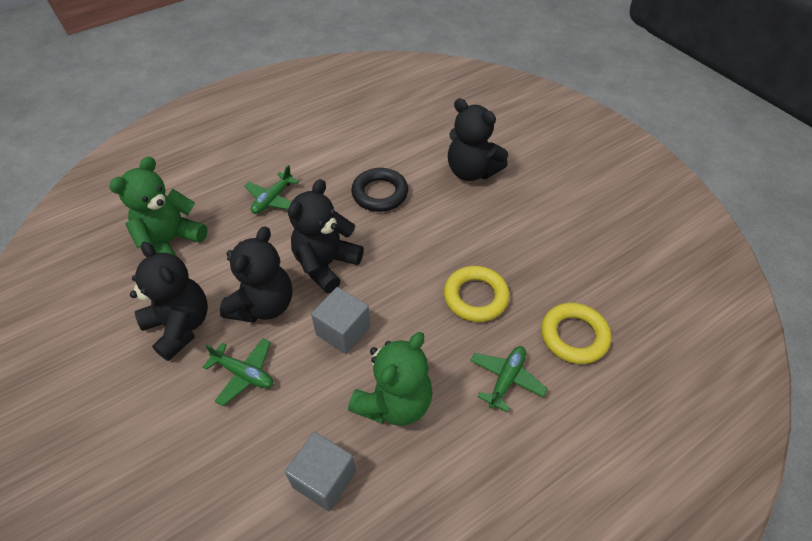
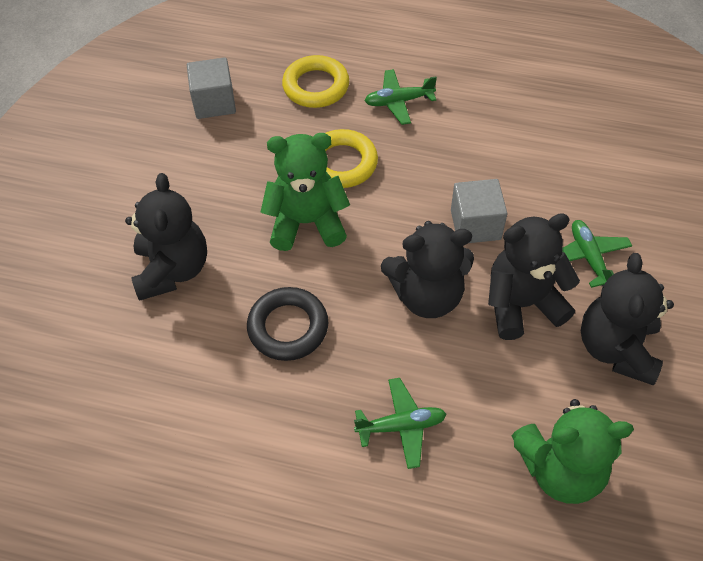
camera: 130 degrees left, 5 degrees up
grey cube [285,432,356,511] -> grey cube moved to [187,57,236,119]
green teddy bear [348,332,433,426] -> green teddy bear moved to [261,133,350,251]

